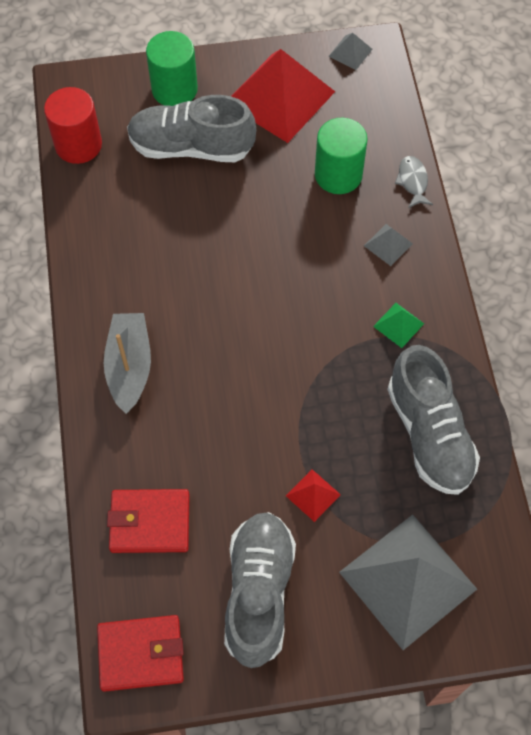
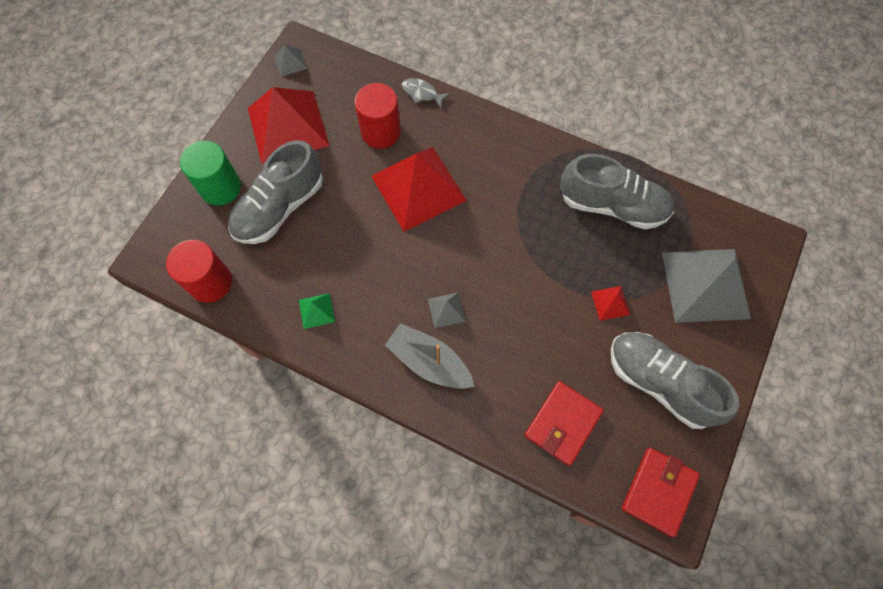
camera: 55 degrees left, 5 degrees up
green cylinder [315,118,368,194] -> red cylinder [355,83,401,149]
grey pyramid [364,224,413,266] -> grey pyramid moved to [428,293,466,328]
green pyramid [373,303,424,348] -> green pyramid moved to [299,293,335,329]
none -> red pyramid [371,147,467,232]

